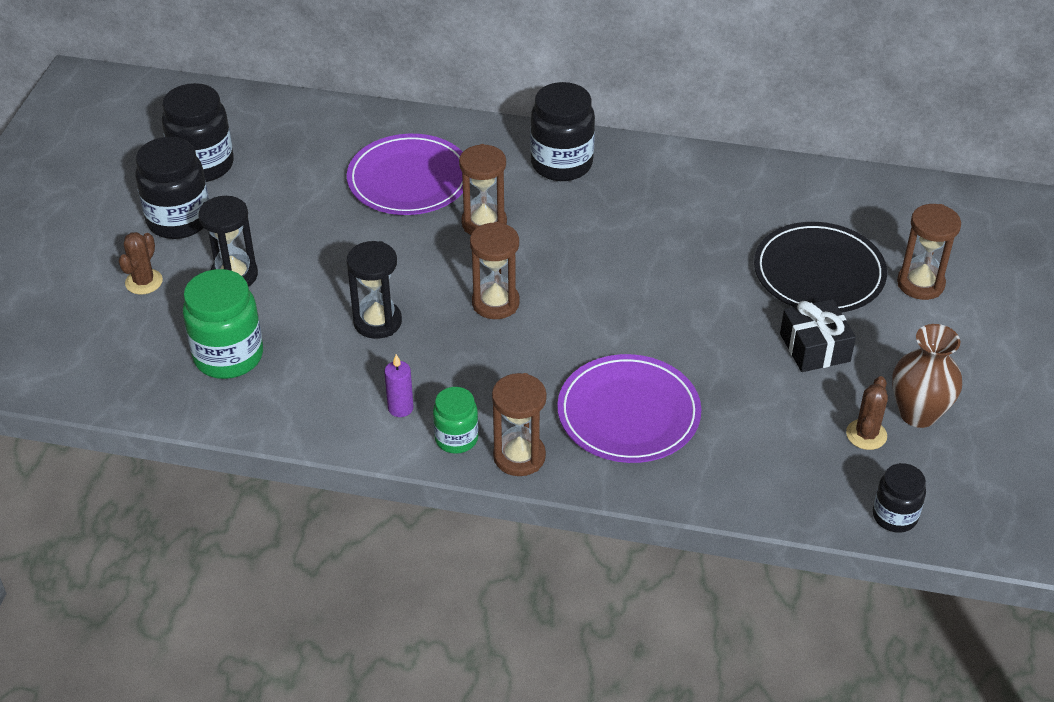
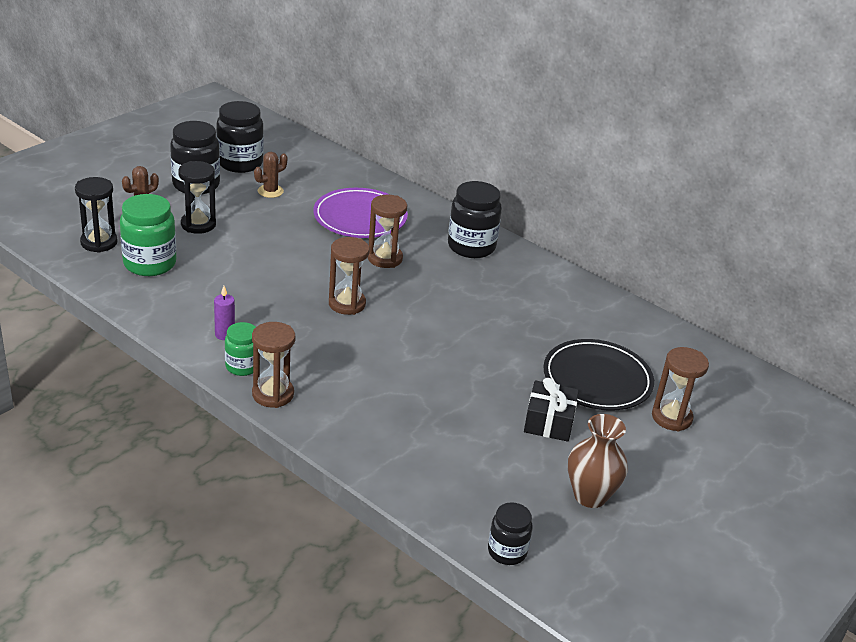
camera: 25 degrees right, 10 degrees down
black hourglass [347,241,402,339] -> black hourglass moved to [75,177,118,253]
purple plate [557,354,701,463] -> none
brown cactus [846,376,888,450] -> brown cactus moved to [254,152,287,198]

